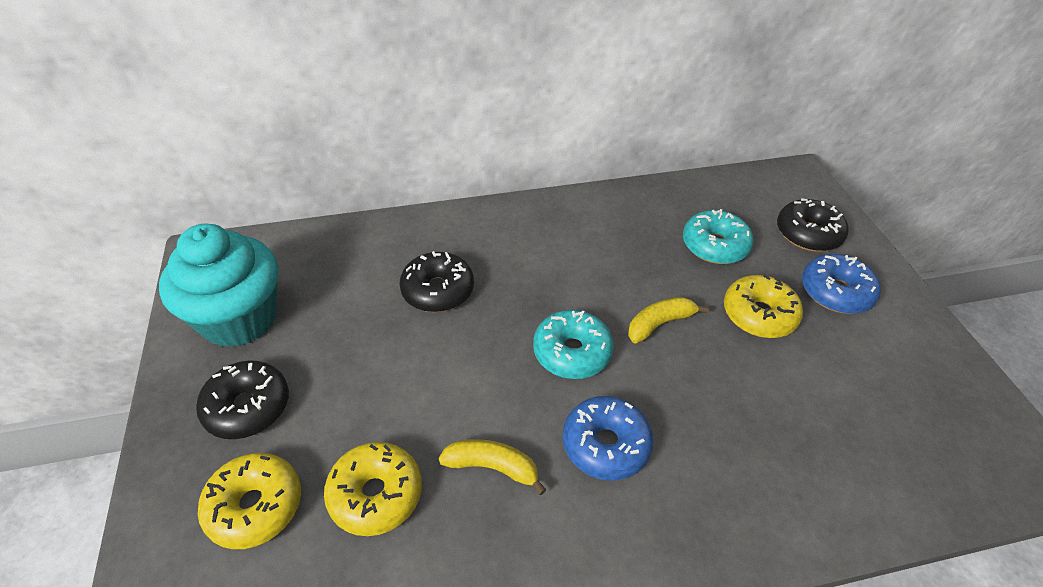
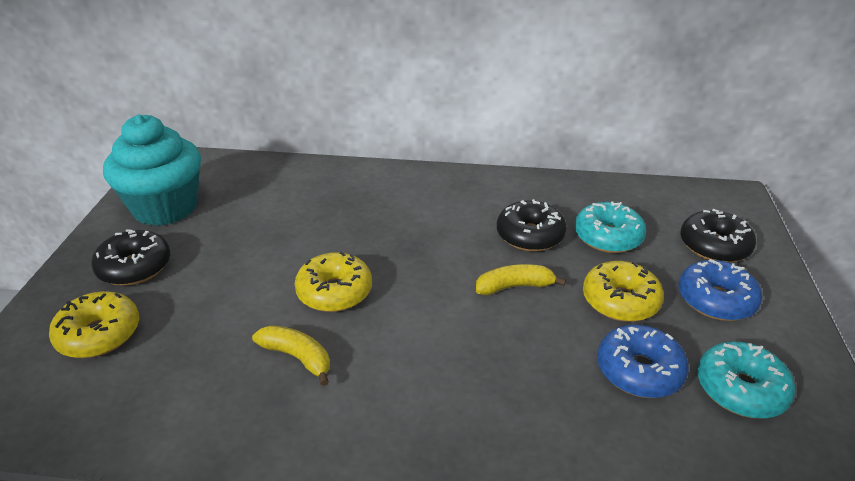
camera: 20 degrees right, 10 degrees down
yellow donut [324,442,422,536] -> yellow donut moved to [295,251,372,312]
black donut [399,251,474,312] -> black donut moved to [497,199,567,252]
turquoise donut [533,310,614,379] -> turquoise donut moved to [697,341,795,419]
blue donut [563,396,653,481] -> blue donut moved to [597,325,689,398]

